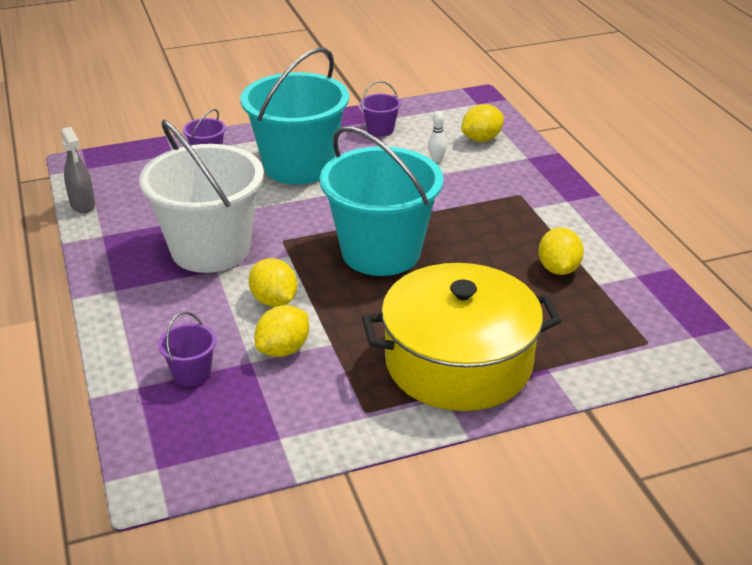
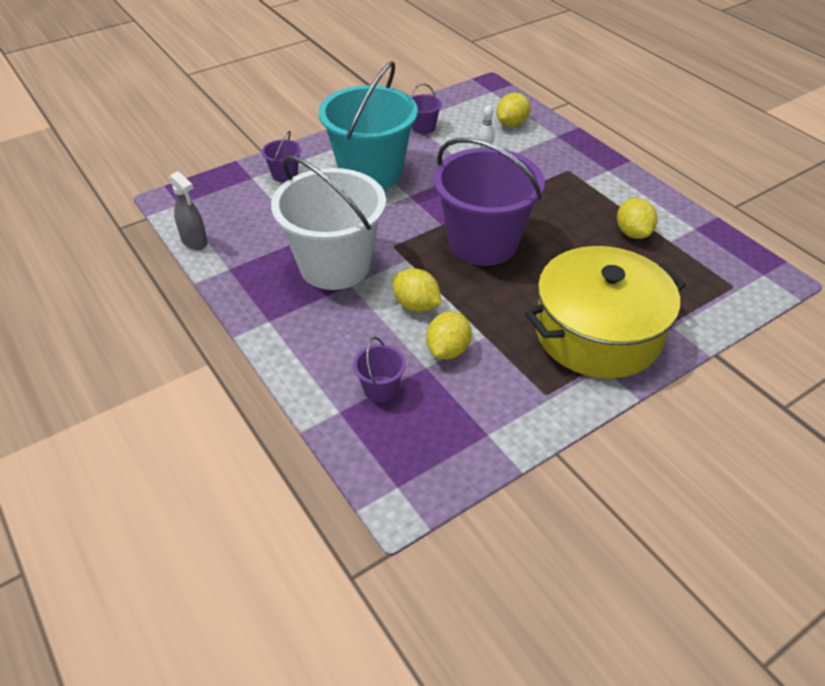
camera: 15 degrees left, 10 degrees up
turquoise bucket [320,126,443,276] -> purple bucket [434,138,545,266]

